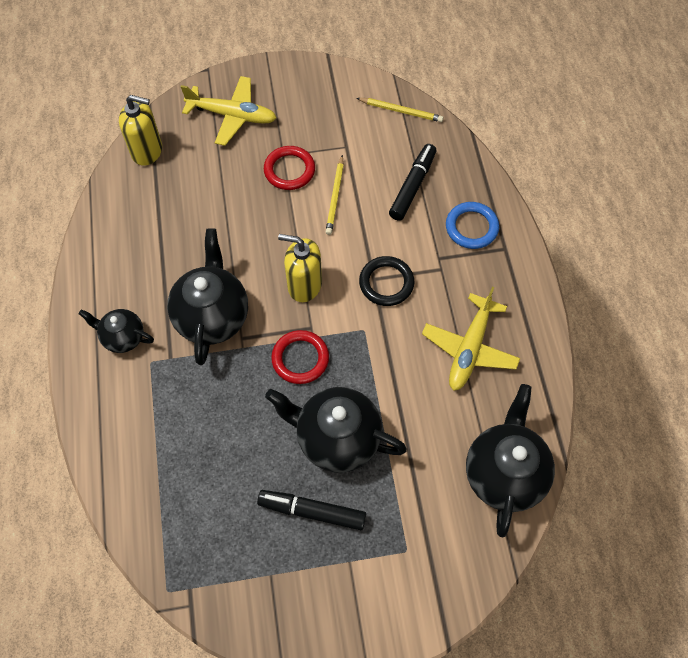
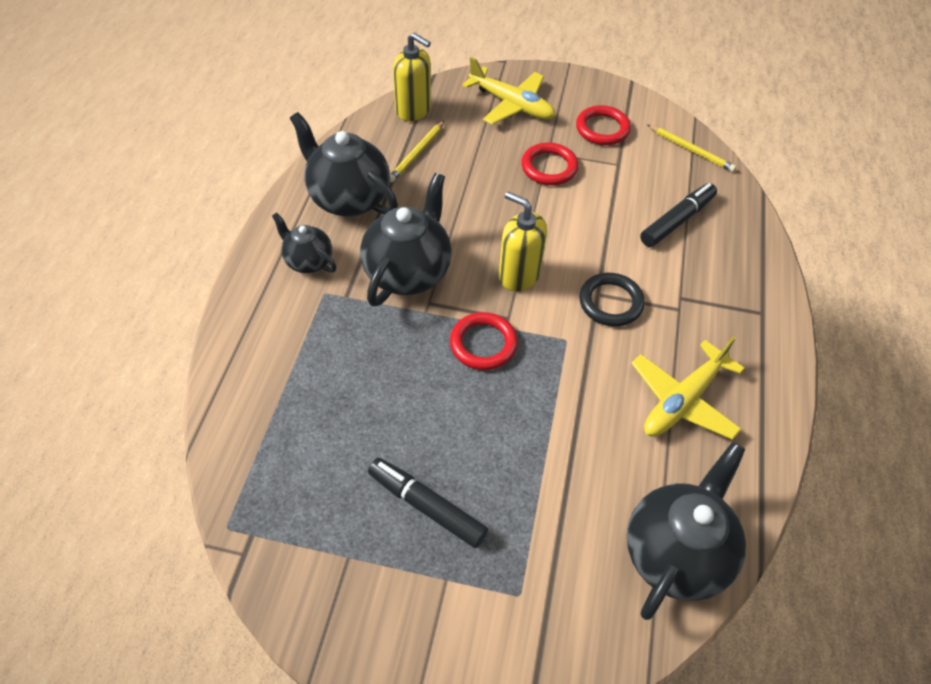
camera: 20 degrees right, 10 degrees down
black teapot [265,387,407,472] -> black teapot moved to [290,112,398,217]
yellow pencil [326,155,344,235] -> yellow pencil moved to [390,121,444,182]
blue ring [446,202,499,249] -> none
none -> red ring [576,105,631,145]

